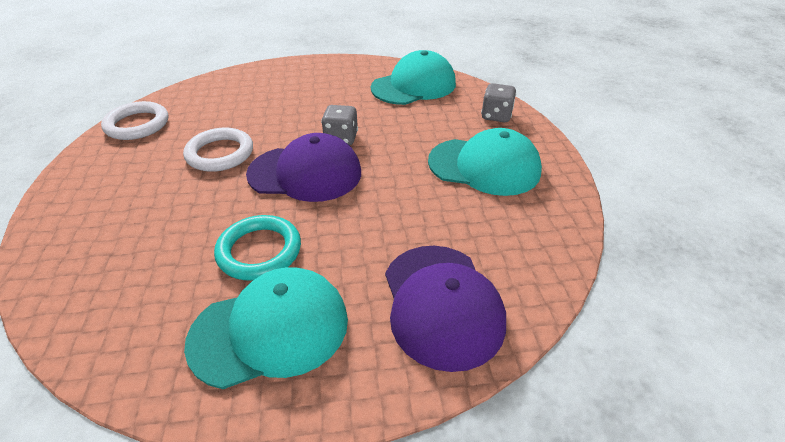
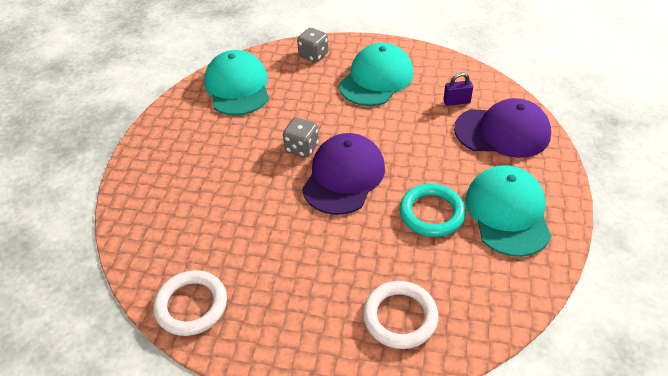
camera: 70 degrees left, 5 degrees up
white ring [183,128,253,172] -> white ring moved to [363,281,439,349]
none -> purple padlock [443,72,473,106]

